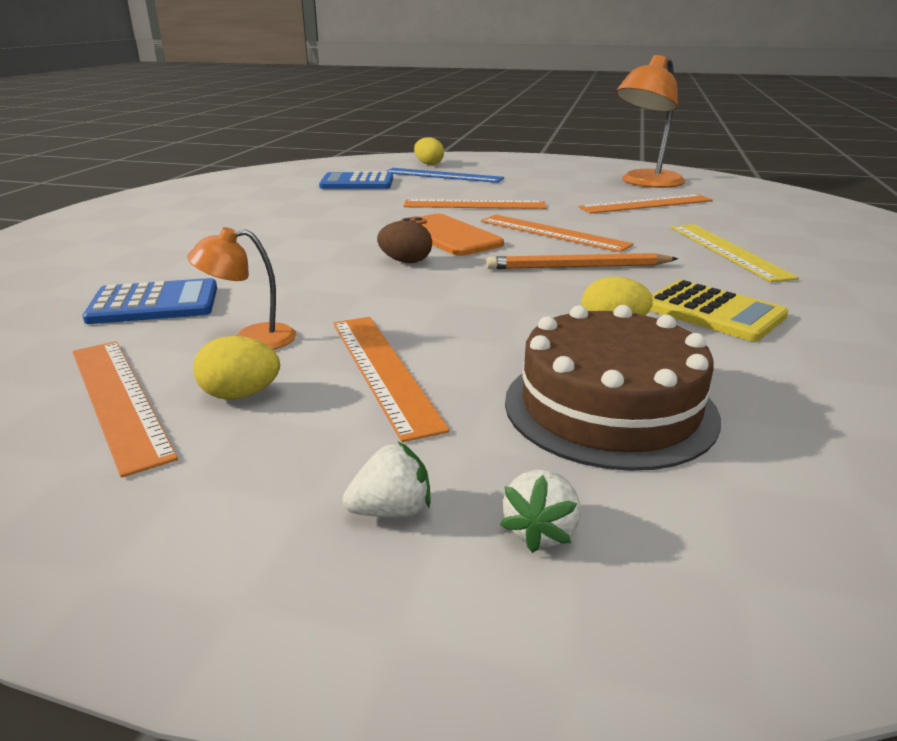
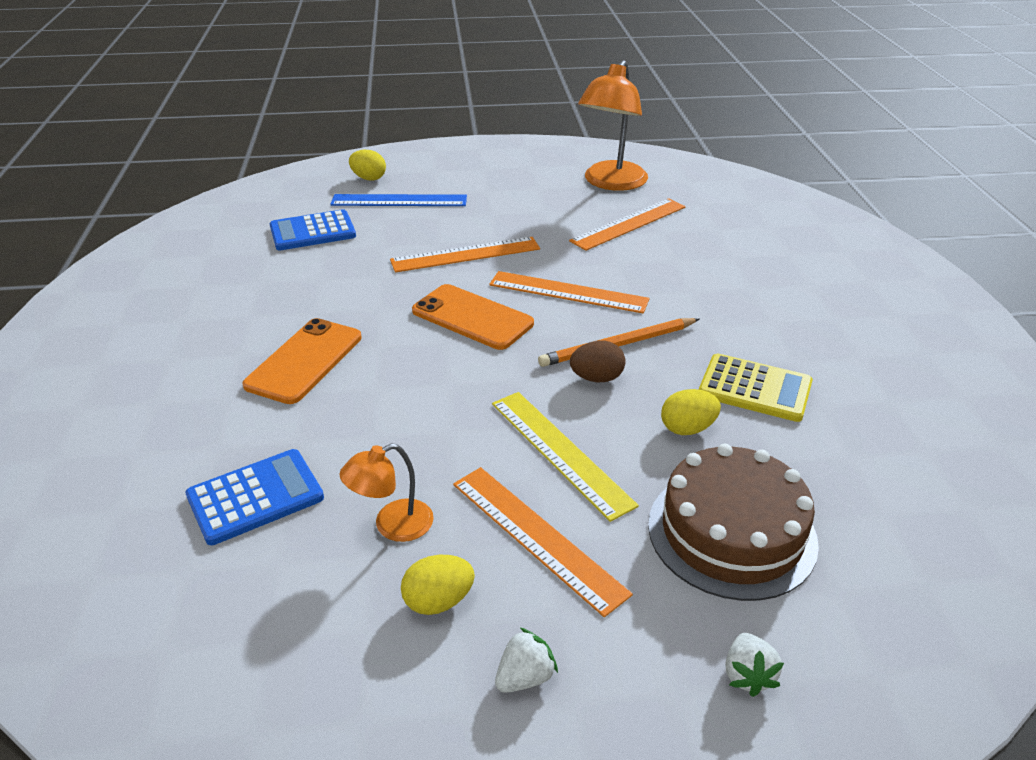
camera: 20 degrees left, 10 degrees up
orange ruler [73,341,178,478] -> none
white strawberry [343,442,431,517] -> white strawberry moved to [495,628,558,693]
brown egg [377,221,432,263] -> brown egg moved to [570,341,626,382]
yellow ruler [670,224,799,282] -> yellow ruler moved to [492,392,639,522]
none -> orange phone [243,318,362,404]

